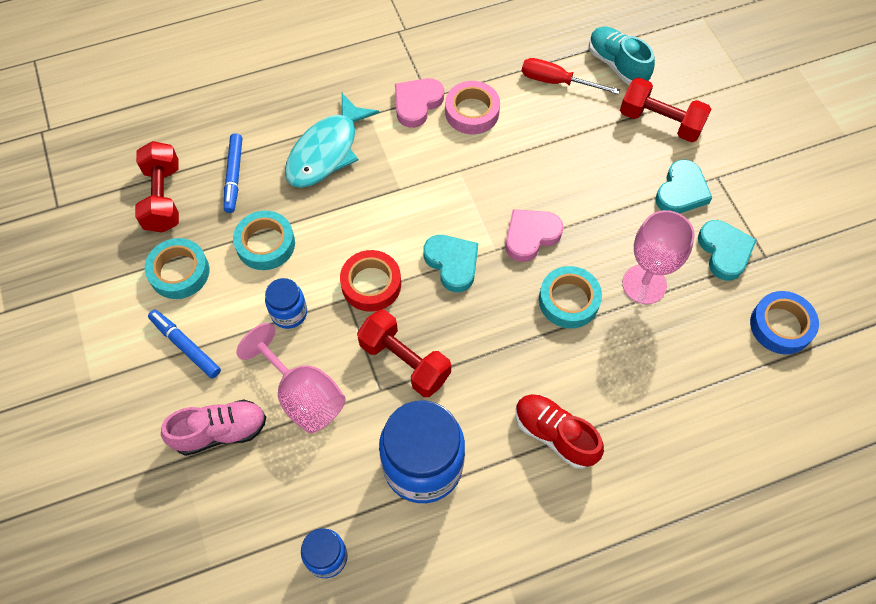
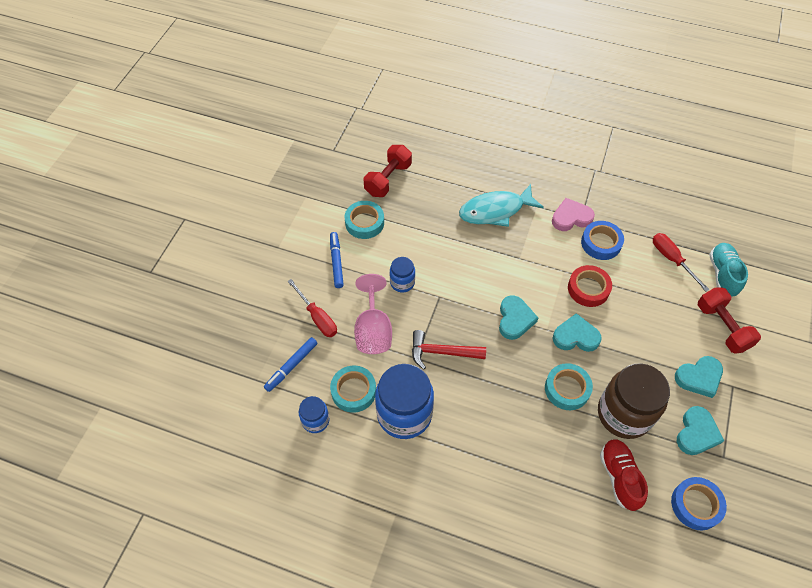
camera: 40 degrees right, 5 degrees down
pink shoe [161,399,266,456] -> red screwdriver [287,279,337,337]
blue marker [224,133,242,213] -> blue marker moved to [264,337,317,392]
turquoise tape [233,211,295,270] -> turquoise tape moved to [330,366,376,413]
red tape [340,250,401,312] -> red tape moved to [568,265,612,307]
red dumbbell [357,309,451,397] -> red hammer [412,330,486,369]
pink tape [445,81,500,134] -> blue tape [581,221,624,260]
pink heart [505,209,563,262] -> turquoise heart [553,313,602,352]
red shoe [516,394,604,469] -> red shoe moved to [600,439,648,511]
pink goblet [622,210,695,304] -> brown jar [598,363,670,439]

